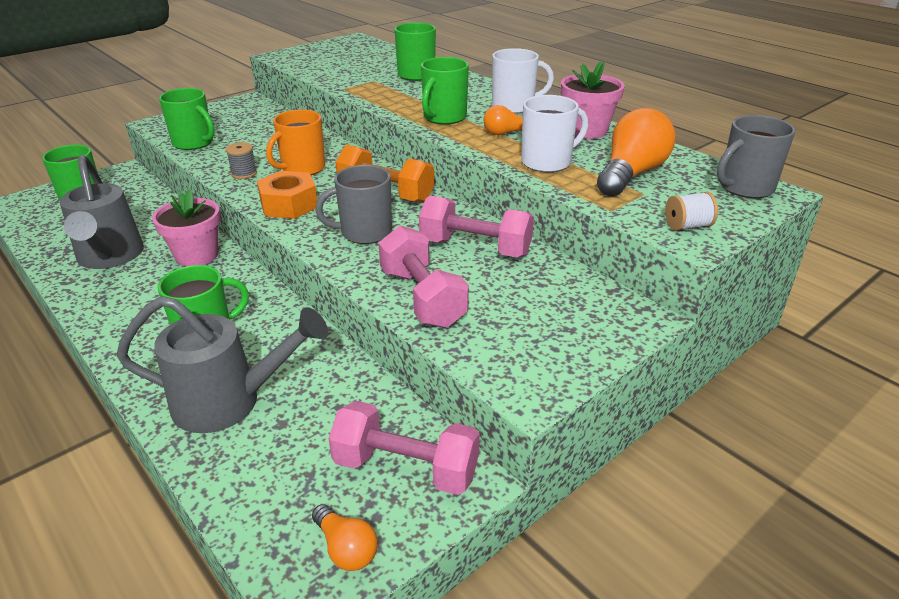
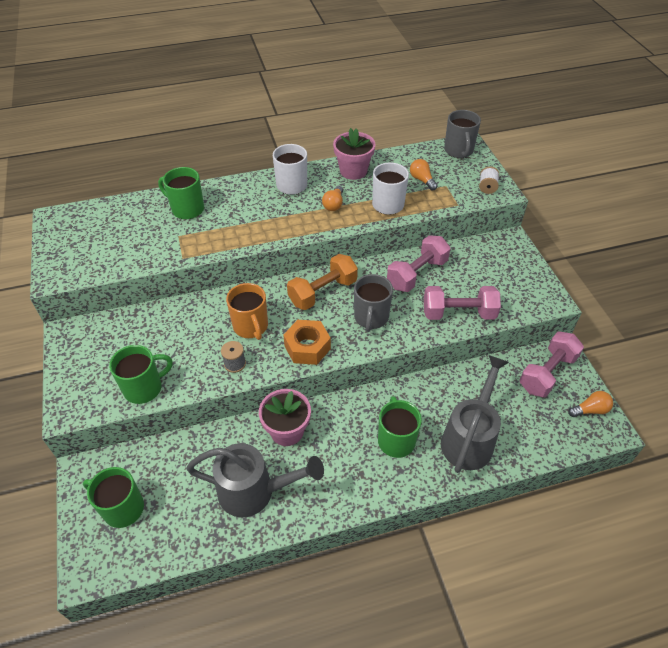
camera: 65 degrees left, 15 degrees up
green mug [421,57,469,125] -> none
orange light bulb [597,108,675,197] -> orange light bulb [410,159,438,191], size x0.53

